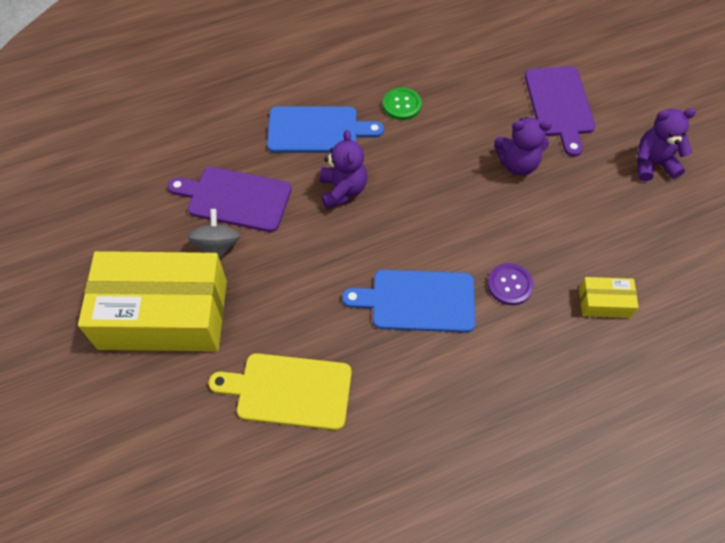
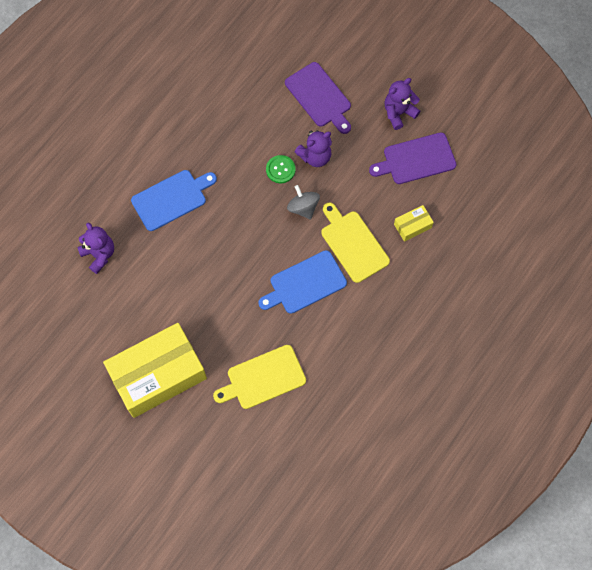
camera: 30 degrees left, 10 degrees up
purple cutting board [168,167,291,232] -> purple cutting board moved to [369,132,457,184]
grey spinning top [187,209,241,259] -> grey spinning top moved to [287,185,320,219]
purple teddy bear [320,130,367,209] -> purple teddy bear moved to [77,223,114,274]
green button [383,87,422,120] -> green button moved to [266,155,296,183]
purple button [488,263,534,305] -> yellow cutting board [321,203,390,283]

